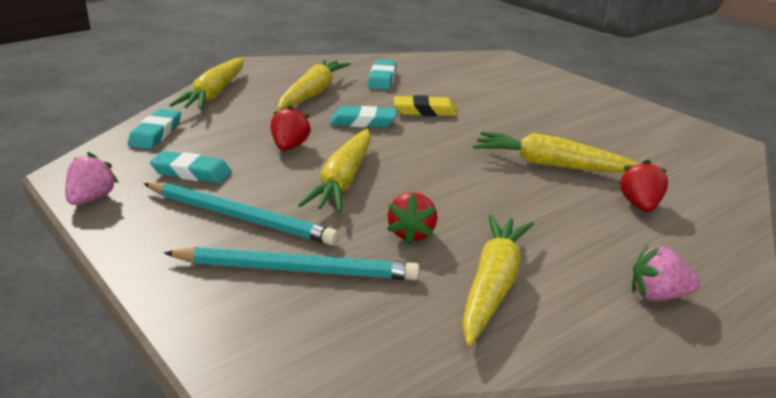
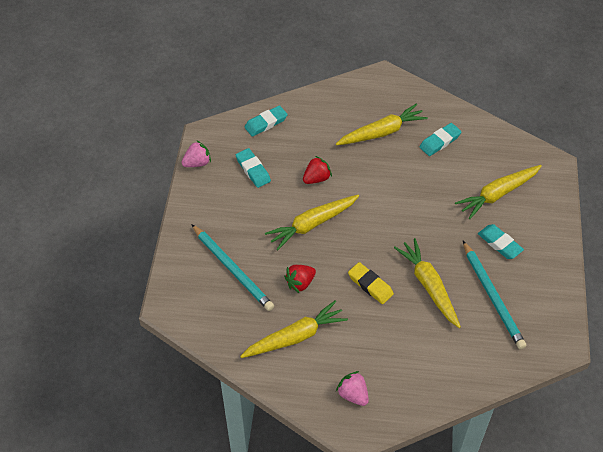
camera: 45 degrees right, 25 degrees up
turquoise pencil [143,182,339,245] -> turquoise pencil moved to [463,241,526,349]
yellow carrot [170,58,243,110] -> yellow carrot moved to [455,165,542,219]
turquoise eraser [330,106,397,128] -> turquoise eraser moved to [478,224,524,259]
yellow eraser [394,95,457,116] -> yellow eraser moved to [348,262,394,304]
red strawberry [619,159,668,212] -> none

